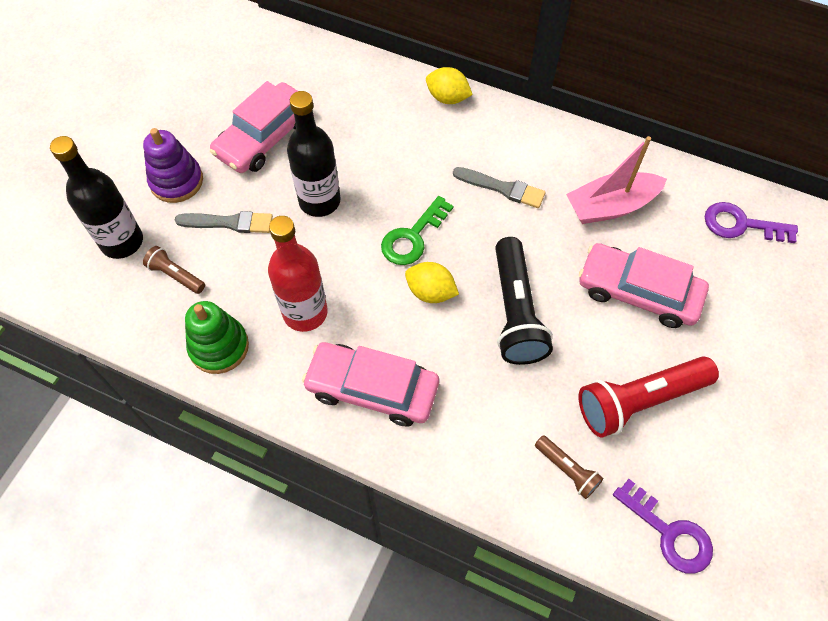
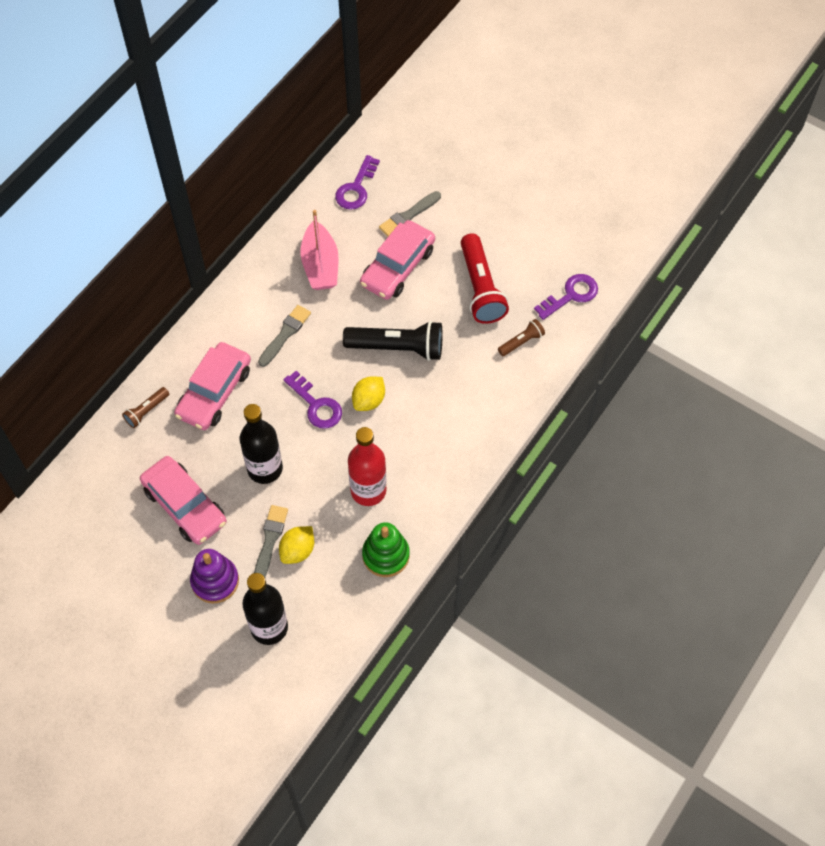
camera: 80 degrees left, 0 degrees up
brown flashlight [143,246,205,294] -> brown flashlight moved to [122,387,169,428]
pink car [302,342,439,427] -> pink car moved to [174,342,251,430]
green key [381,196,453,265] -> purple key [284,371,342,429]
yellow lemon [426,67,473,104] -> yellow lemon moved to [279,526,314,564]
none -> grey brush [379,191,441,236]

